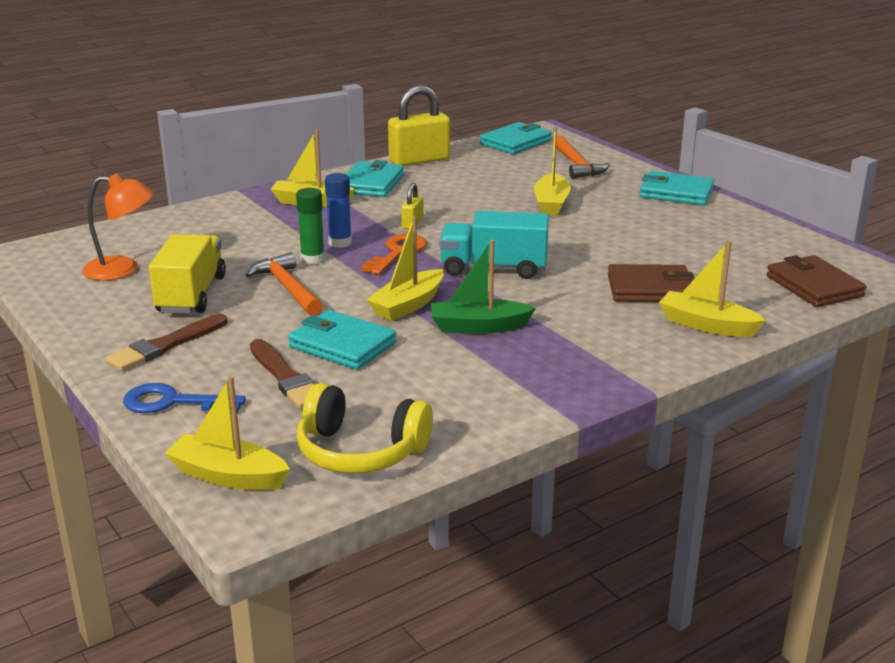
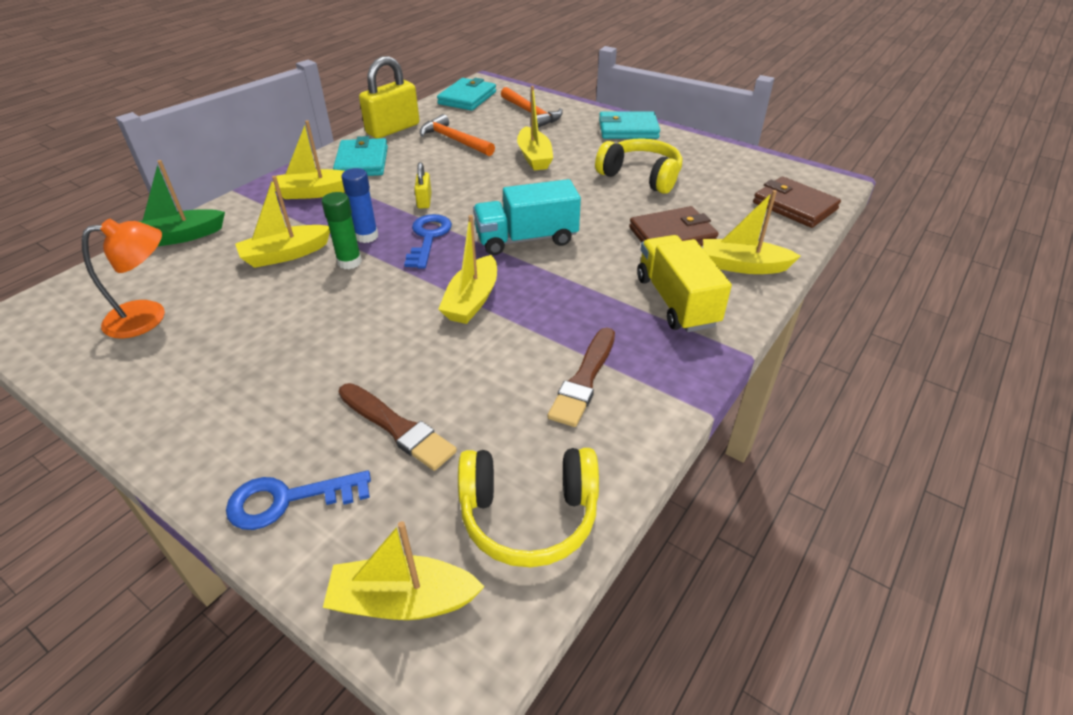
camera: 20 degrees left, 15 degrees up
brown brush [105,314,227,371] -> brown brush moved to [547,328,615,427]
yellow truck [149,234,226,313] -> yellow truck moved to [637,235,732,332]
orange hammer [246,252,323,316] -> orange hammer moved to [420,114,495,156]
turquoise wallet [288,310,396,370] -> none
orange key [361,233,427,275] -> blue key [404,214,452,269]
green boat [431,239,536,334] -> green boat moved to [138,160,225,246]
none -> yellow boat [235,176,330,268]
none -> yellow headphones [595,138,682,194]

